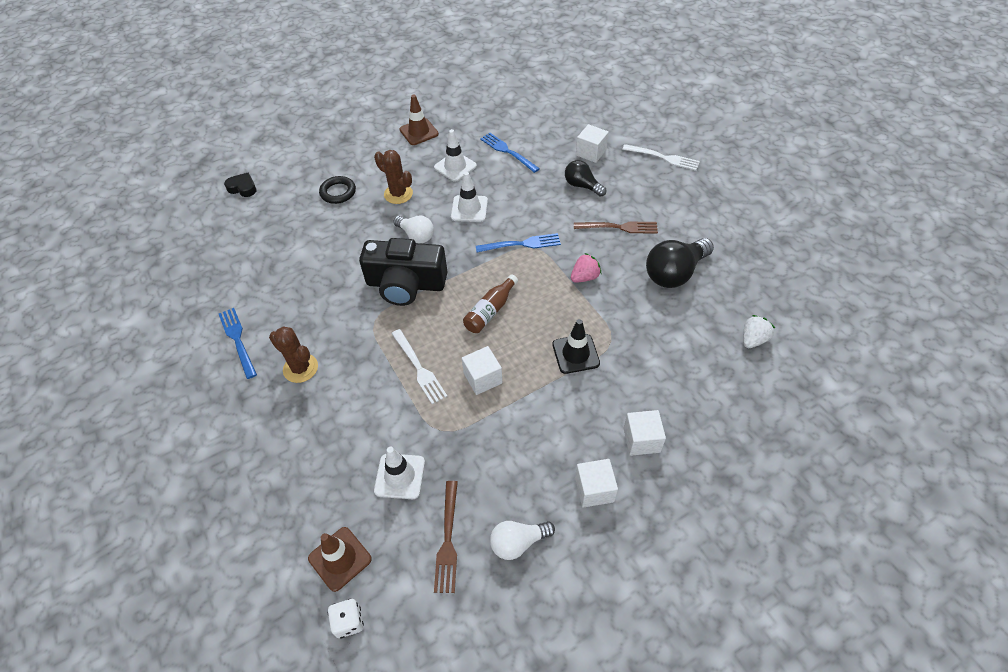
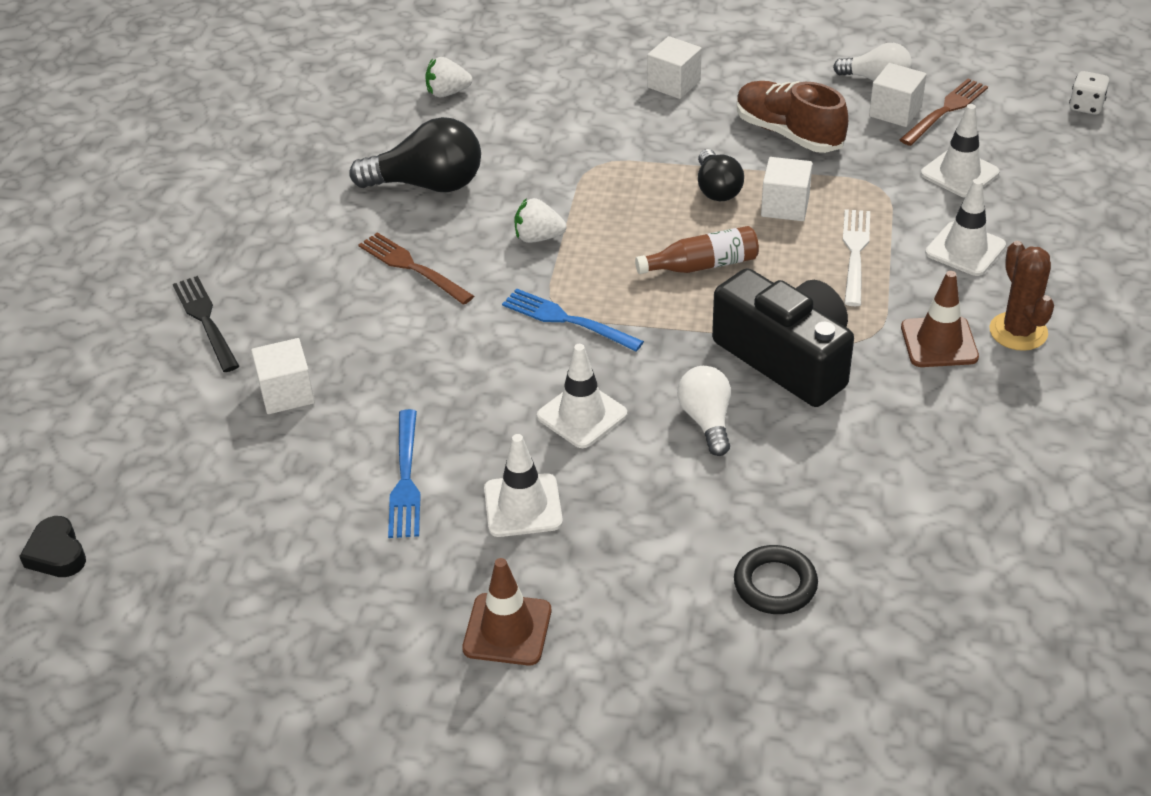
camera: 140 degrees left, 10 degrees down
blue fork [219,308,257,379] -> none
black heart [224,173,256,197] -> black heart moved to [19,516,86,577]
brown traffic cone [308,527,372,592] -> brown traffic cone moved to [901,271,979,367]
brown cactus [374,150,413,204] -> none
black traffic cone [552,319,600,374] -> none
black light bulb [565,160,606,197] -> black light bulb moved to [698,149,744,201]
pink strawberry [571,253,601,283] -> white strawberry [514,198,567,243]
white cube [575,459,618,508] -> white cube moved to [869,63,927,127]
white fork [622,144,700,171] -> black fork [173,276,239,372]
none -> brown shoe [737,81,848,153]
none -> white traffic cone [925,179,1006,276]

